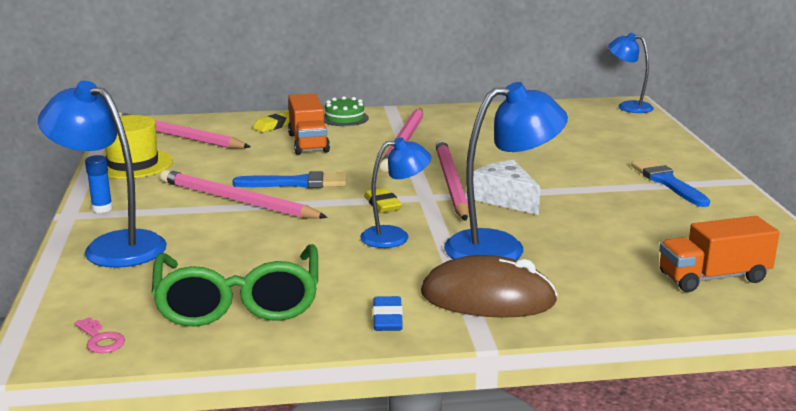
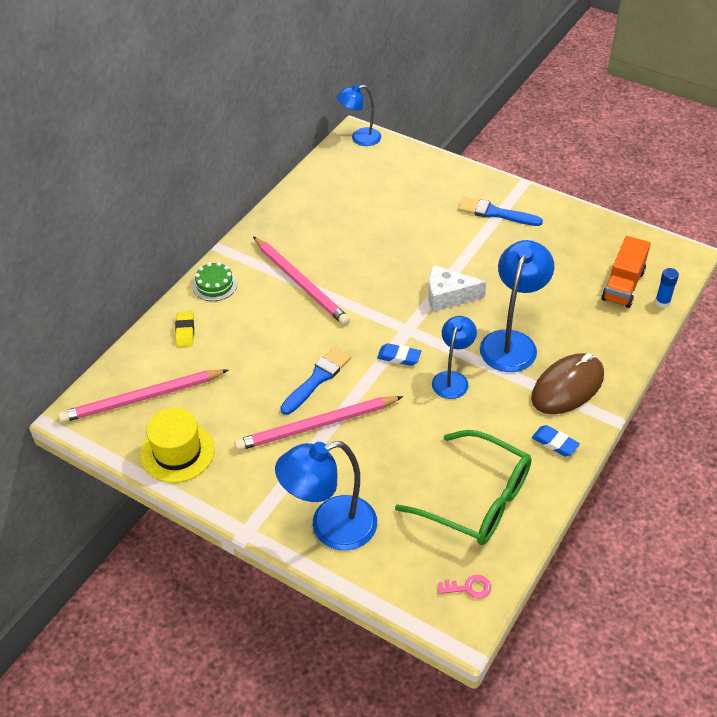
camera: 50 degrees left, 25 degrees up
blue glue stick [85,155,113,213] -> blue glue stick moved to [655,268,679,308]
orange truck [288,93,330,155] -> none
yellow eraser [364,188,402,213] -> blue eraser [377,343,421,366]
pink pencil [435,140,469,221] -> none

